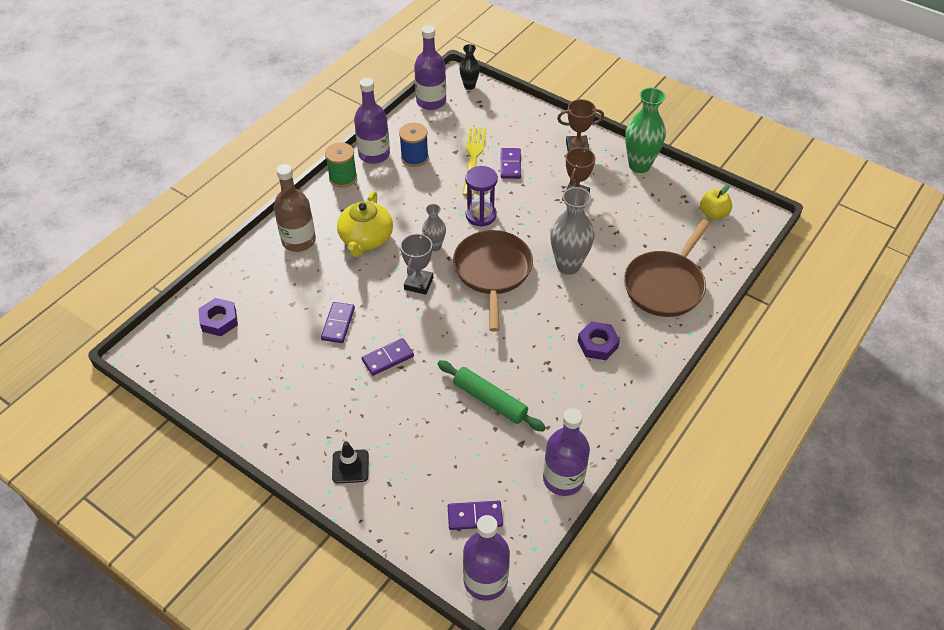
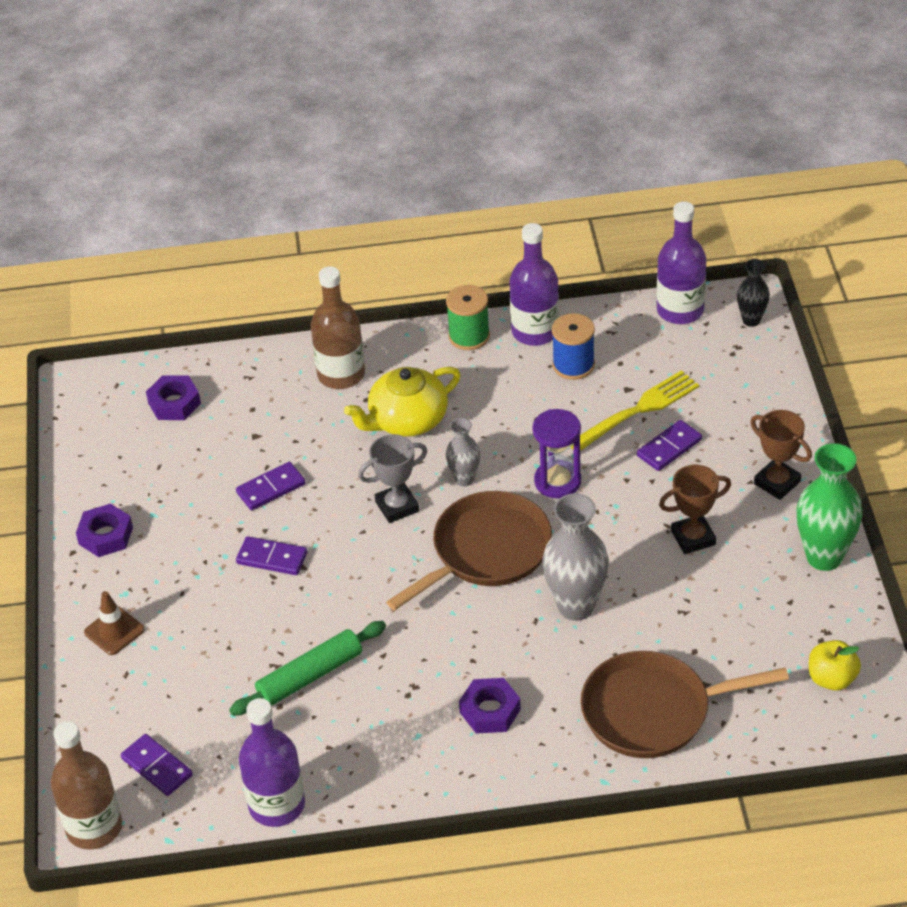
camera: 50 degrees right, 5 degrees down
black traffic cone [332,441,369,483] -> brown traffic cone [84,591,145,655]
green rolling pin [438,360,546,432] -> green rolling pin turned 60 degrees clockwise [229,621,386,716]
purple bottle [463,515,510,601] -> brown bottle [51,721,122,850]
none -> purple nut [76,503,133,557]

